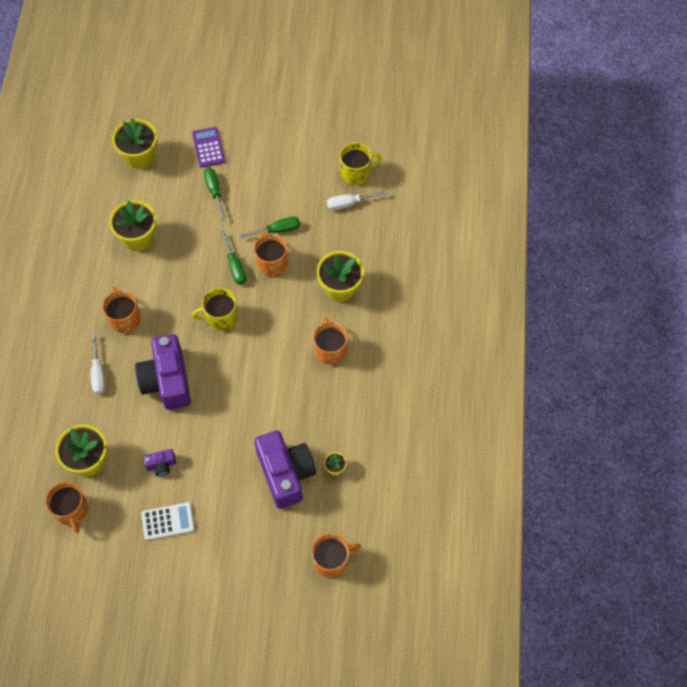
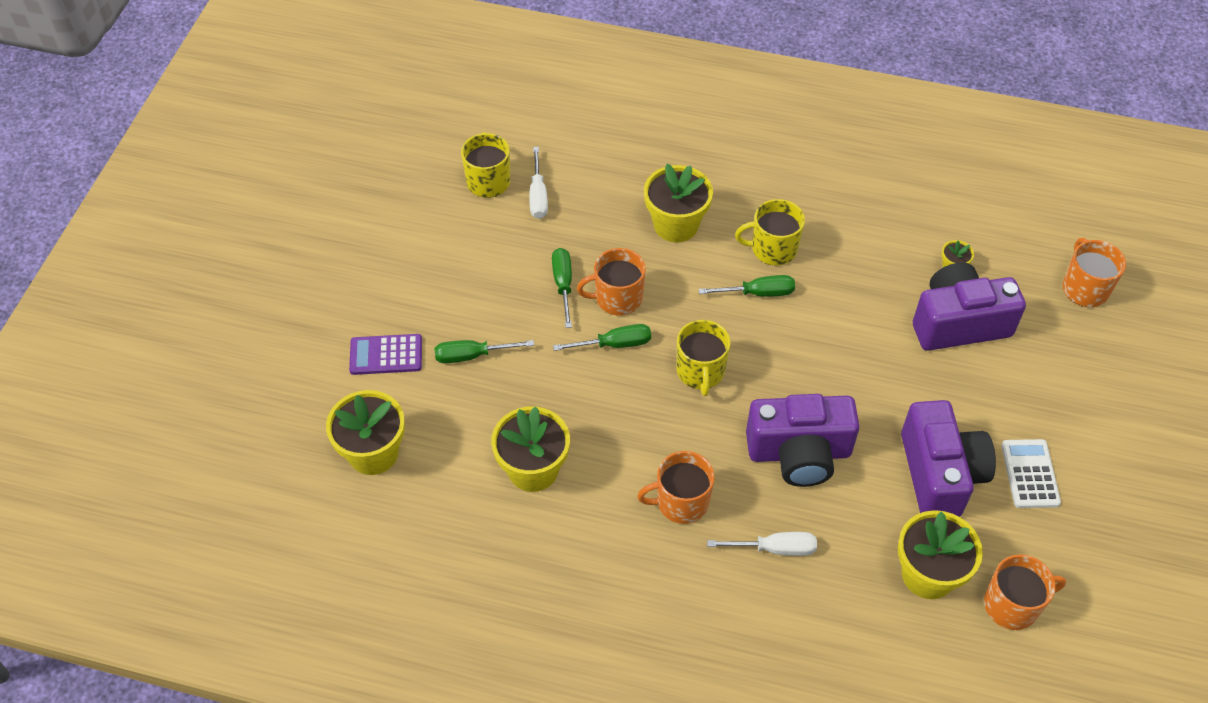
camera: 80 degrees left, 10 degrees down
purple camera [143,449,176,477] -> purple camera [901,400,996,517], size x2.27
orange mug [313,317,348,365] -> yellow mug [735,199,805,266]
none -> green screwdriver [699,275,795,297]

